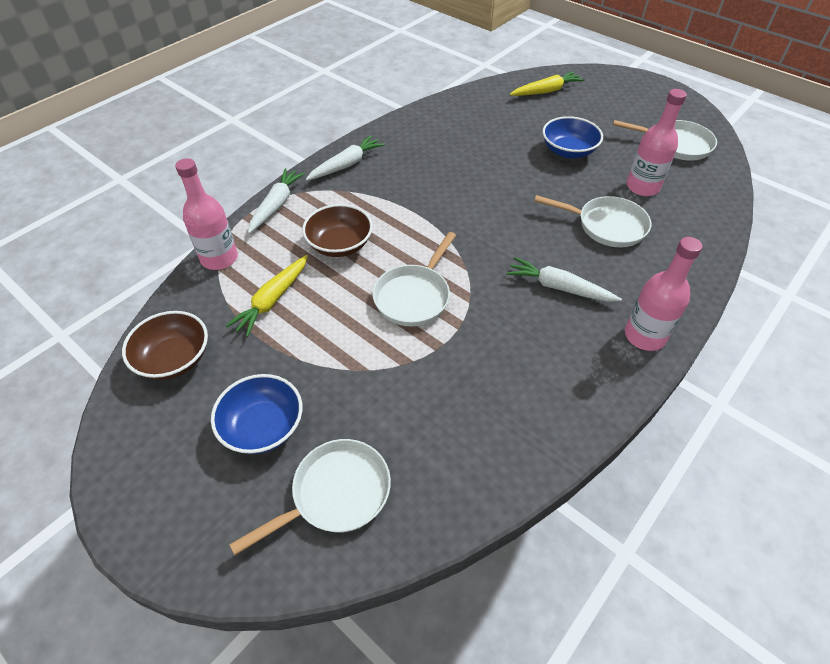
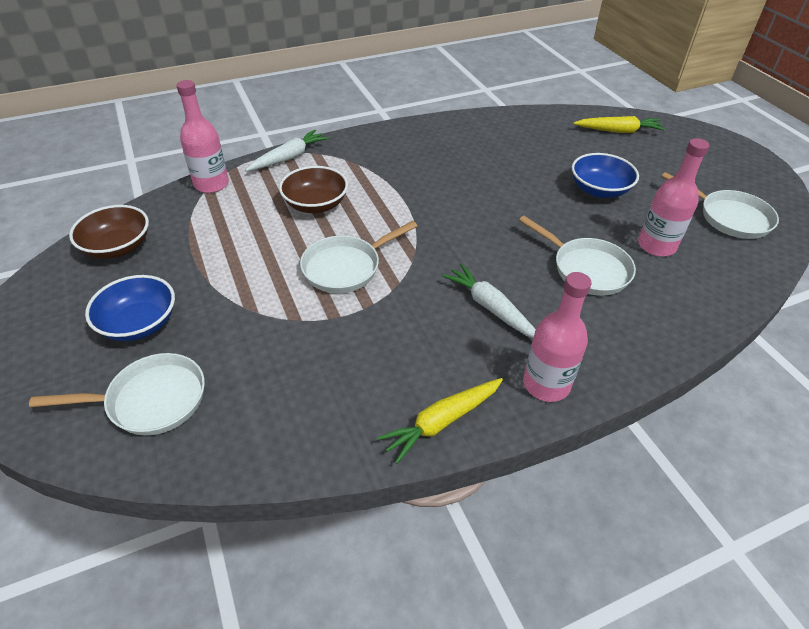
camera: 25 degrees right, 5 degrees down
yellow carrot [226,255,308,337] -> yellow carrot moved to [377,378,503,464]
white carrot [306,135,385,181] -> none

